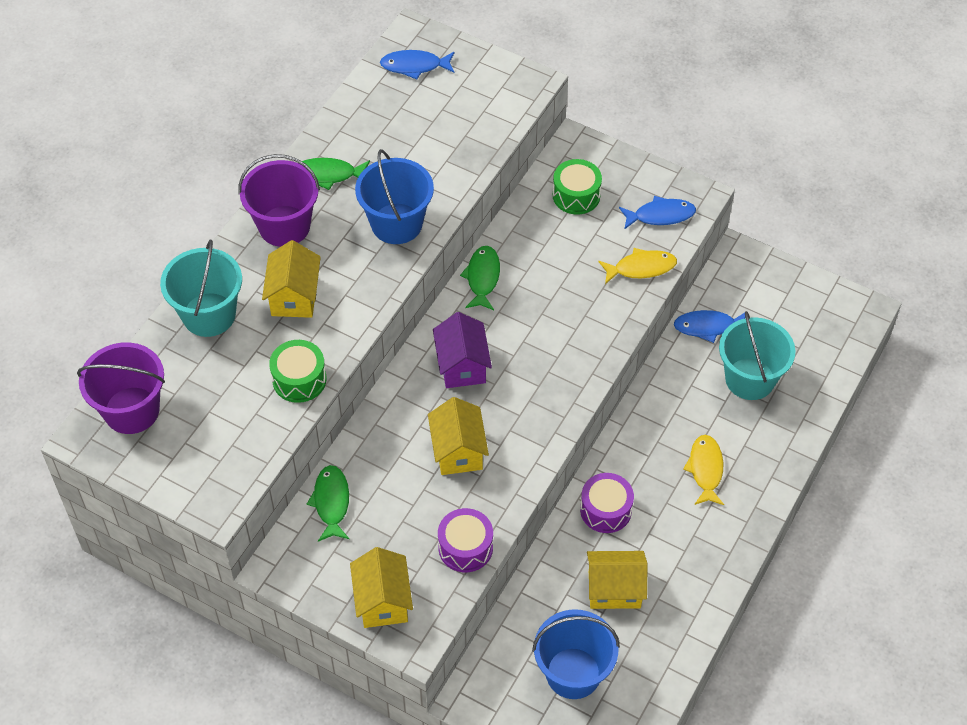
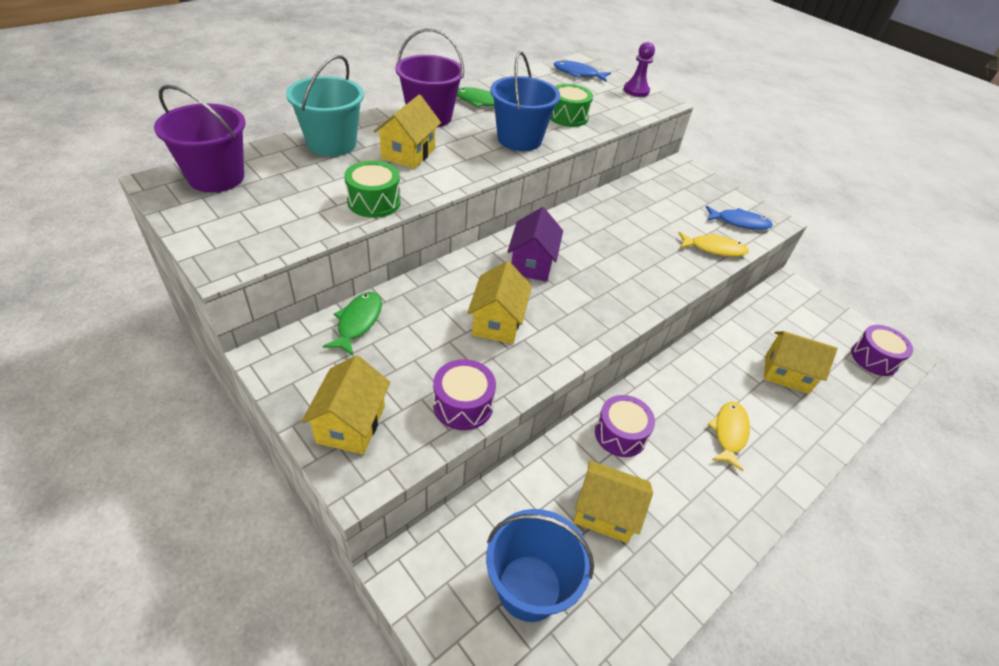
camera: 15 degrees right, 10 degrees down
green fish [460,246,500,310] -> none
green drum [553,159,602,215] -> green drum moved to [550,84,593,127]
blue fish [674,310,745,343] -> none
turquoise bucket [719,311,796,400] -> yellow house [764,331,837,394]
none -> purple pawn [623,42,655,97]
none -> purple drum [851,325,913,376]

